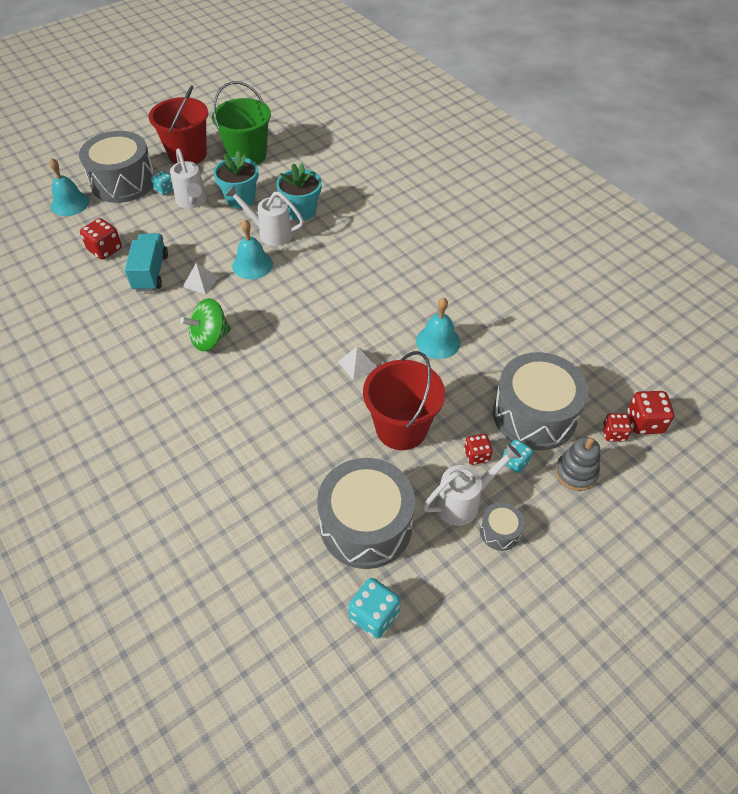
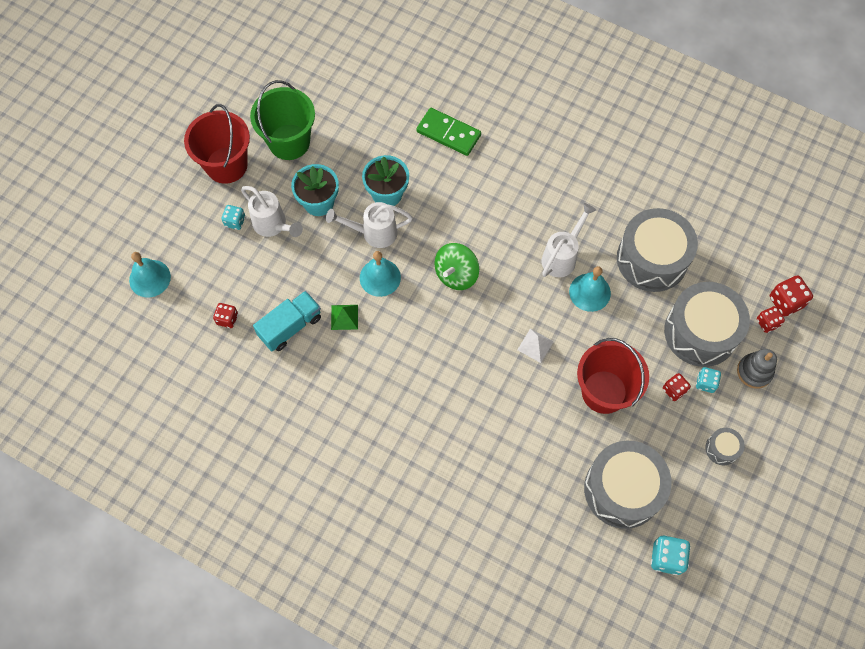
camera: 25 degrees left, 15 degrees up
grey drum [79,131,155,203] -> grey drum moved to [617,208,698,292]
red dice [80,218,122,260] -> red dice [213,303,238,328], size x0.66
turquoise truck [125,234,168,291] -> turquoise truck turned 75 degrees clockwise [253,291,321,352]
green spinning top [180,298,231,351] -> green spinning top moved to [434,243,479,290]
white pyramid [183,263,219,295] -> green pyramid [331,305,358,330]
white watering can [423,443,521,526] -> white watering can moved to [541,203,596,277]
none -> green domino [417,108,481,156]

